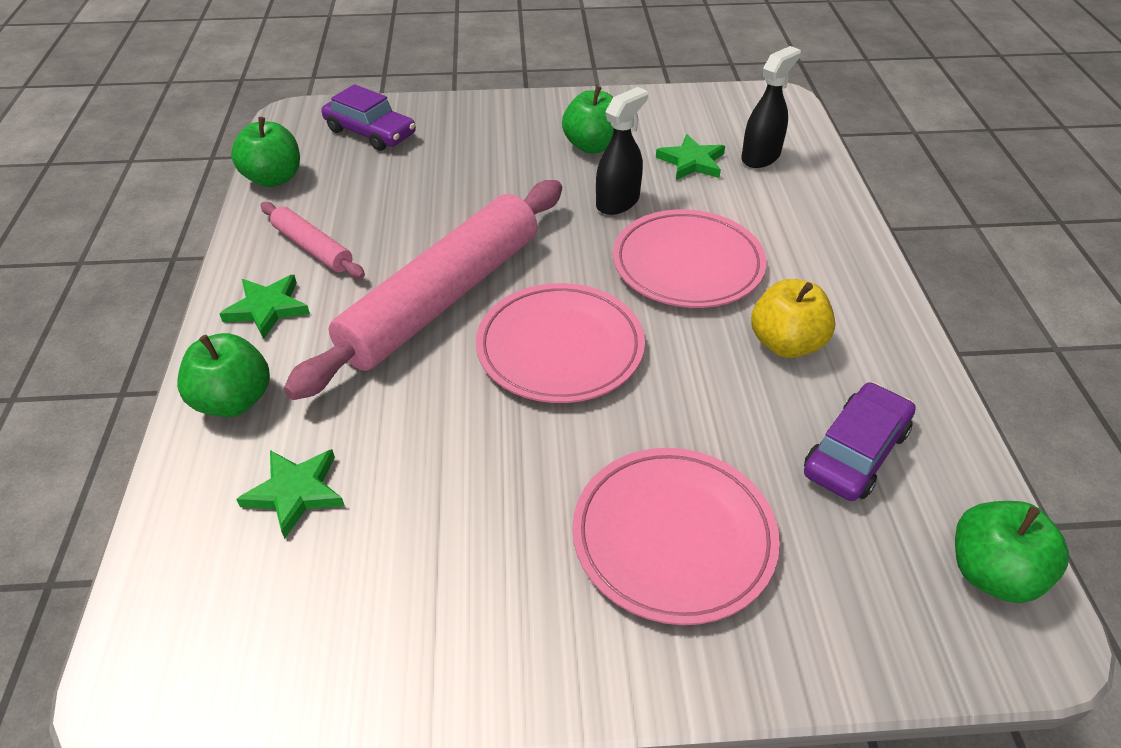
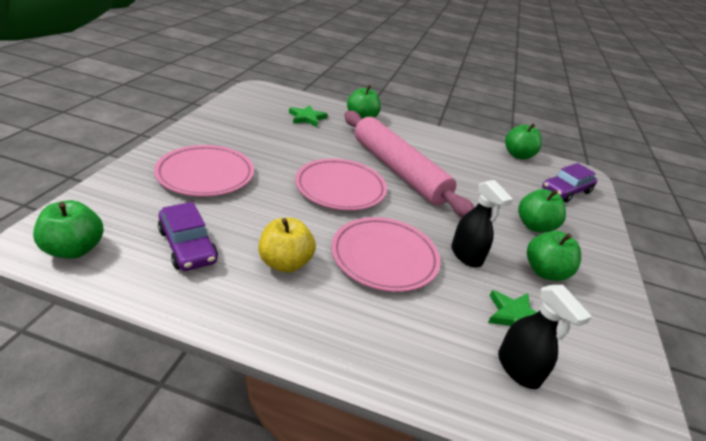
camera: 105 degrees right, 10 degrees down
green star [219,275,310,339] -> none
pink rolling pin [261,202,365,278] -> none
none -> green apple [518,189,566,233]

